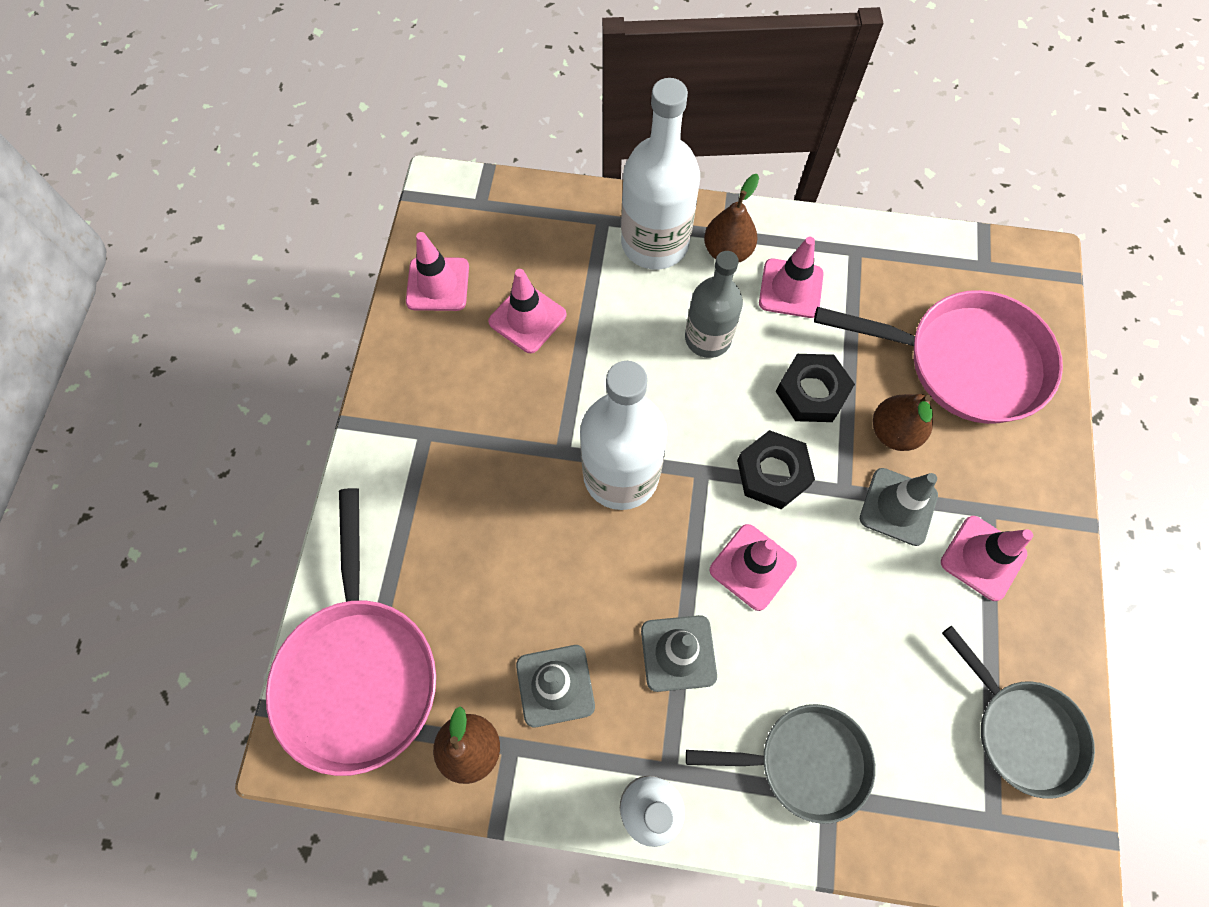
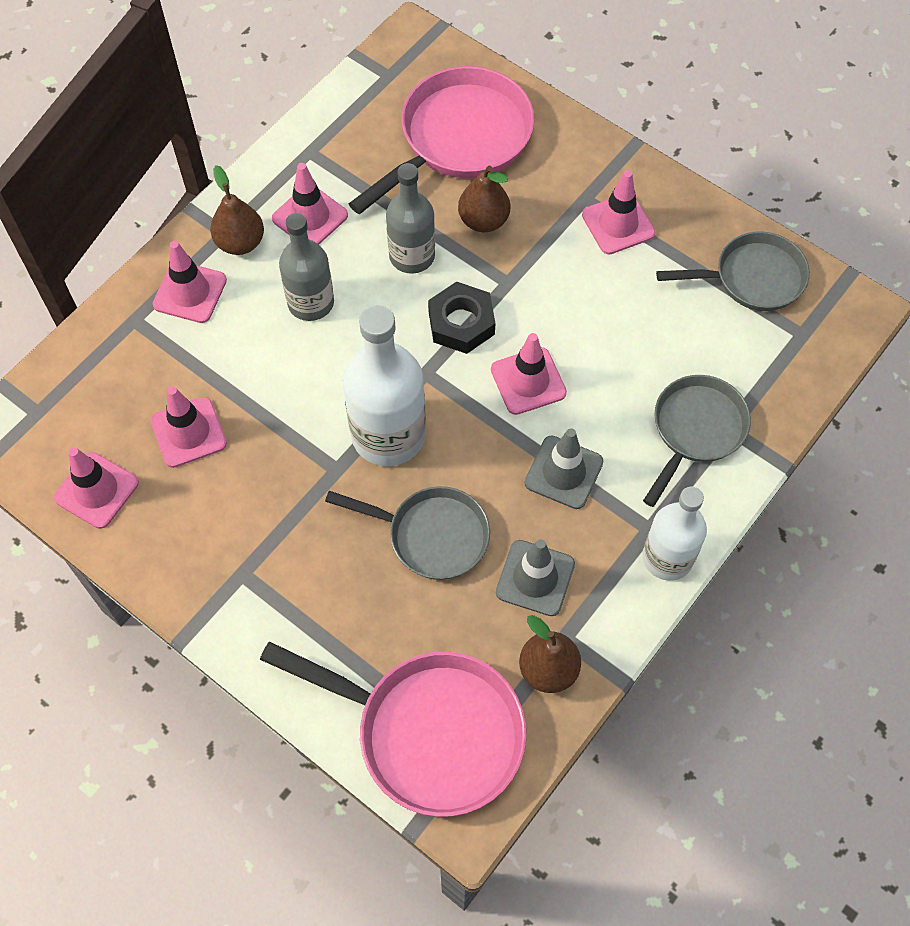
camera: 60 degrees left, 5 degrees down
white bottle [621,78,700,270] -> pink traffic cone [153,241,227,323]
black nut [776,354,855,422] -> grey bottle [386,163,435,274]
grey traffic cone [860,468,938,546] -> none
none -> grey pan [325,486,490,580]

